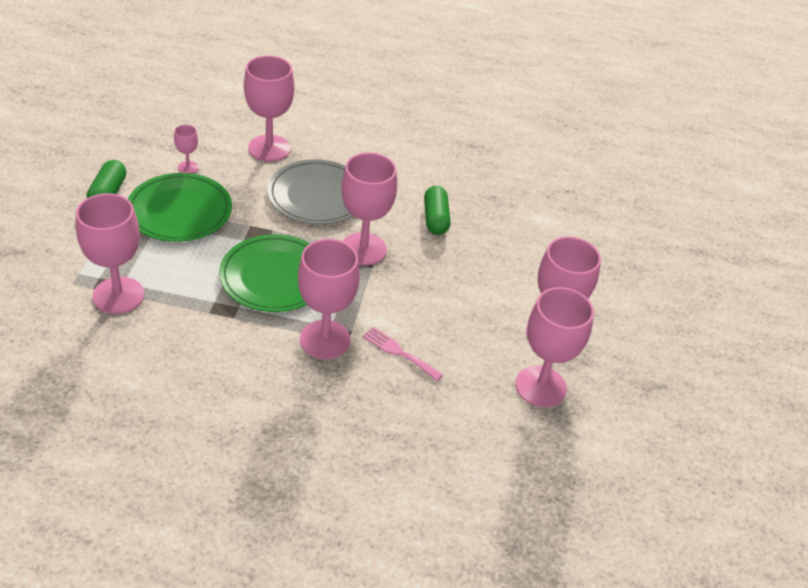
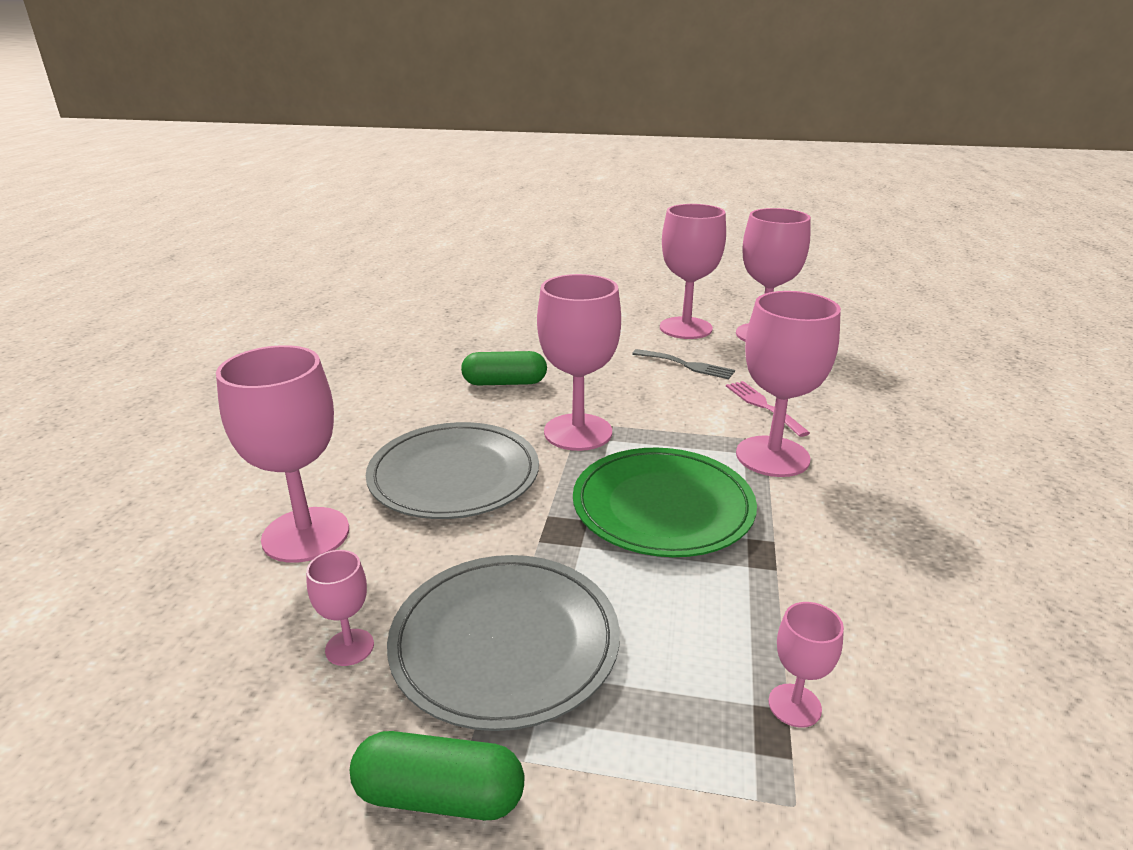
camera: 85 degrees left, 15 degrees down
pink goblet [76,193,144,314] -> pink goblet [769,602,844,728], size x0.47
green plate [128,173,232,242] -> grey plate [387,555,620,731]
pink fork [363,327,443,381] -> pink fork turned 120 degrees clockwise [726,381,810,437]
none -> grey fork [632,349,735,379]

